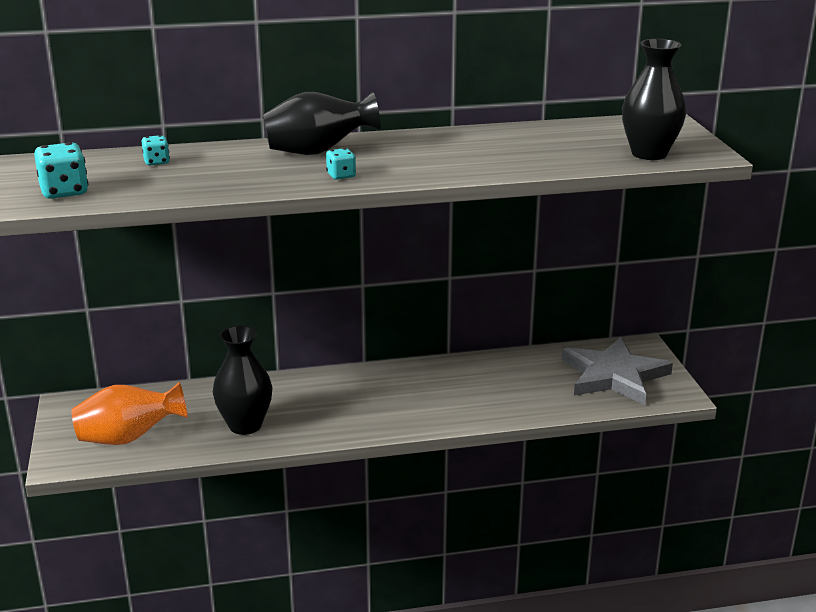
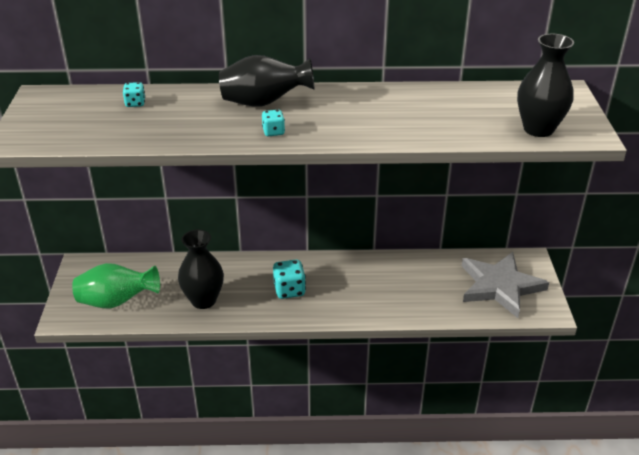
camera: 10 degrees right, 10 degrees up
turquoise dice [34,142,88,199] -> turquoise dice moved to [273,260,306,299]
orange vase [72,382,188,445] -> green vase [72,263,160,308]

